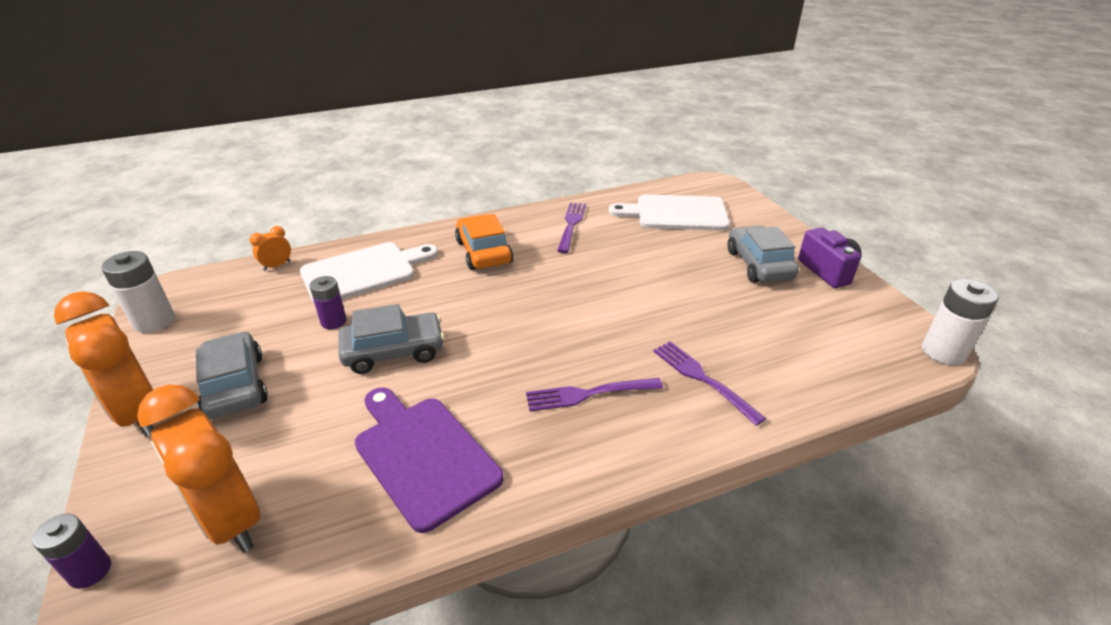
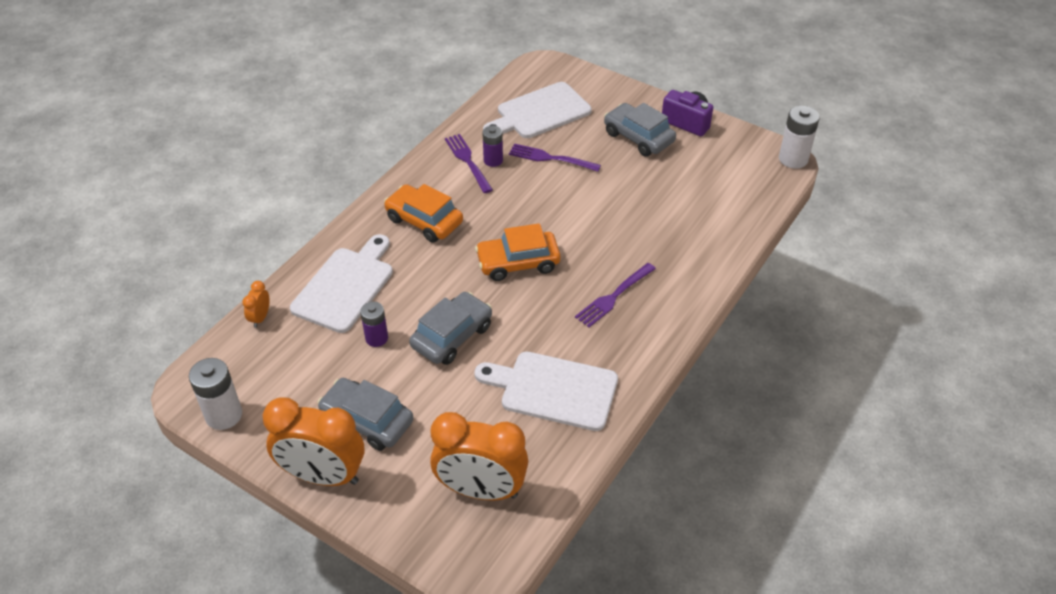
camera: 35 degrees left, 10 degrees up
purple battery [32,514,111,589] -> purple battery moved to [482,126,503,167]
purple cutting board [355,388,504,533] -> white cutting board [474,352,618,431]
purple fork [653,341,766,426] -> purple fork moved to [509,143,601,172]
none -> orange car [475,223,561,281]

